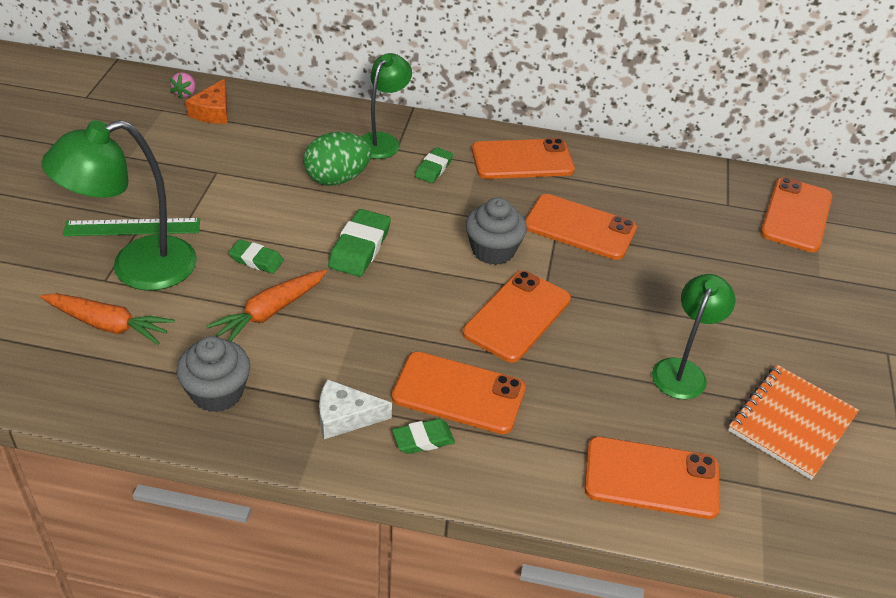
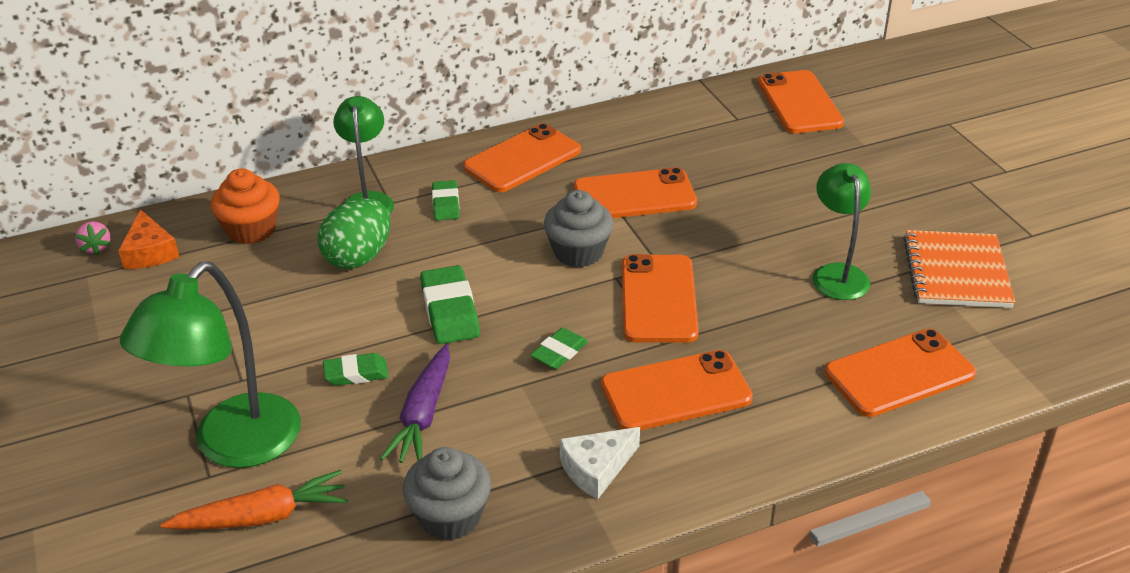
camera: 30 degrees left, 5 degrees down
green ruler [63,218,200,236] -> none
orange carrot [206,270,327,341] -> purple carrot [380,344,450,463]
green eraser [392,419,455,454] -> green eraser moved to [530,328,588,369]
none -> orange cupcake [211,168,280,244]

